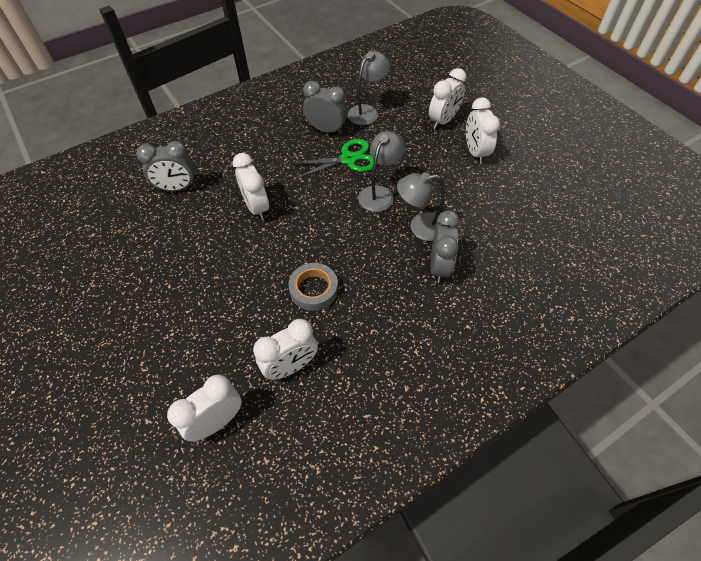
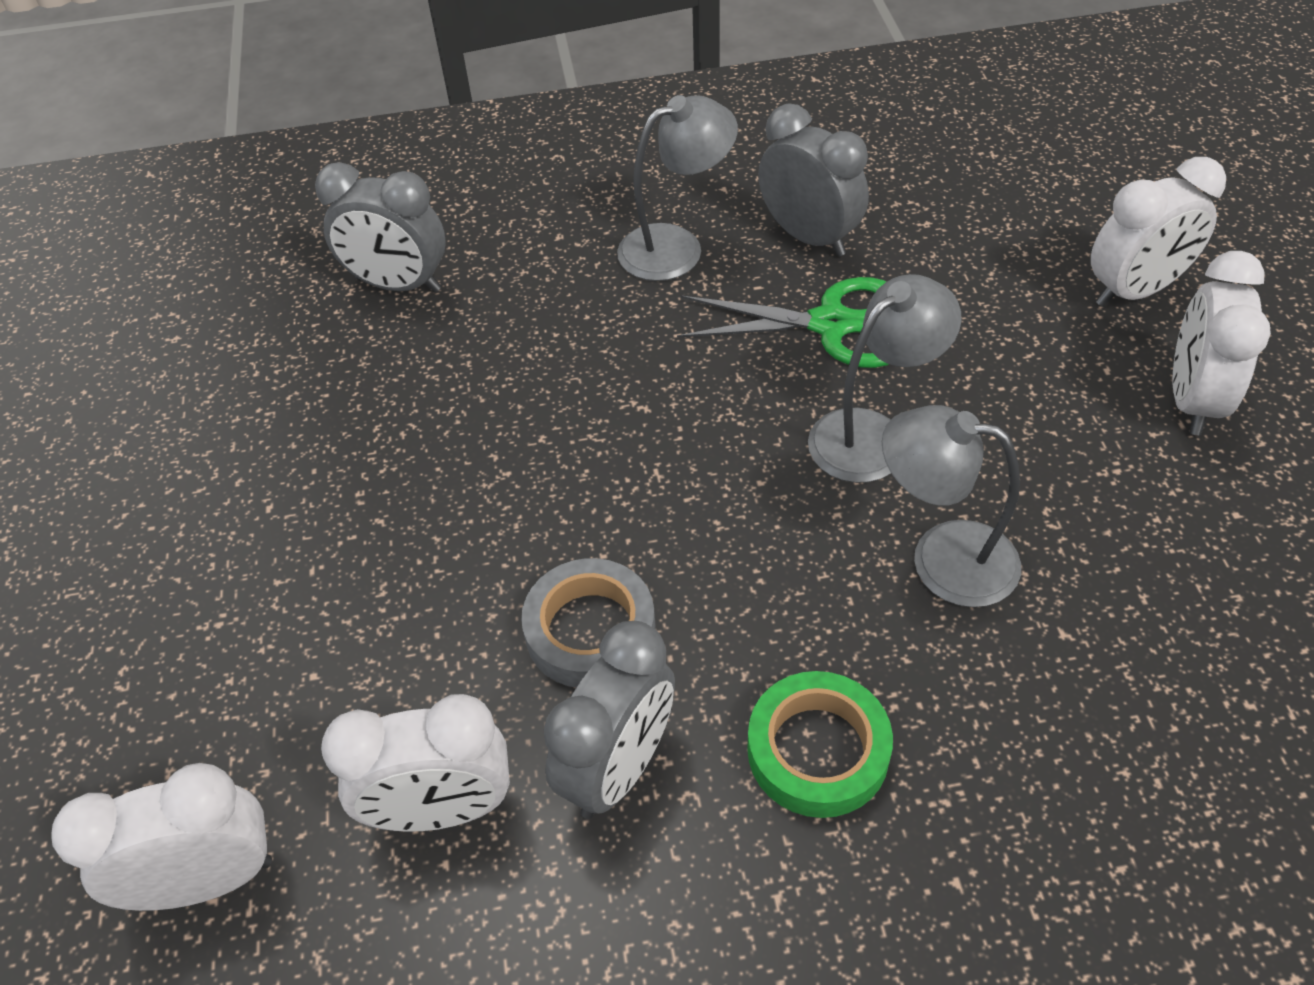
camera: 25 degrees right, 5 degrees down
white clock [233,153,269,220] -> none
grey lamp [348,51,390,125] -> grey lamp moved to [617,95,738,281]
grey clock [430,210,460,283] -> grey clock moved to [544,621,675,819]
none -> green tape [747,671,893,818]

